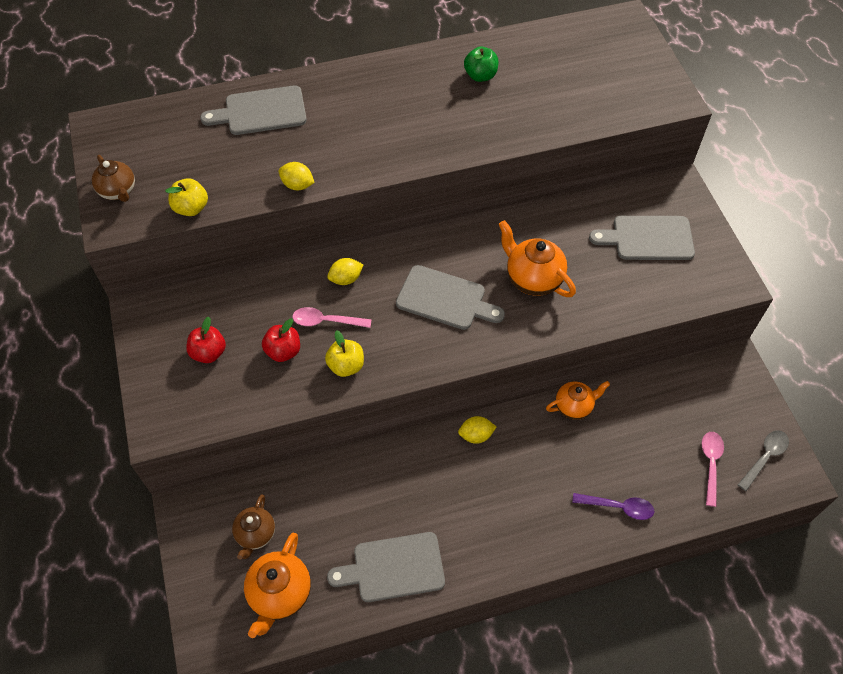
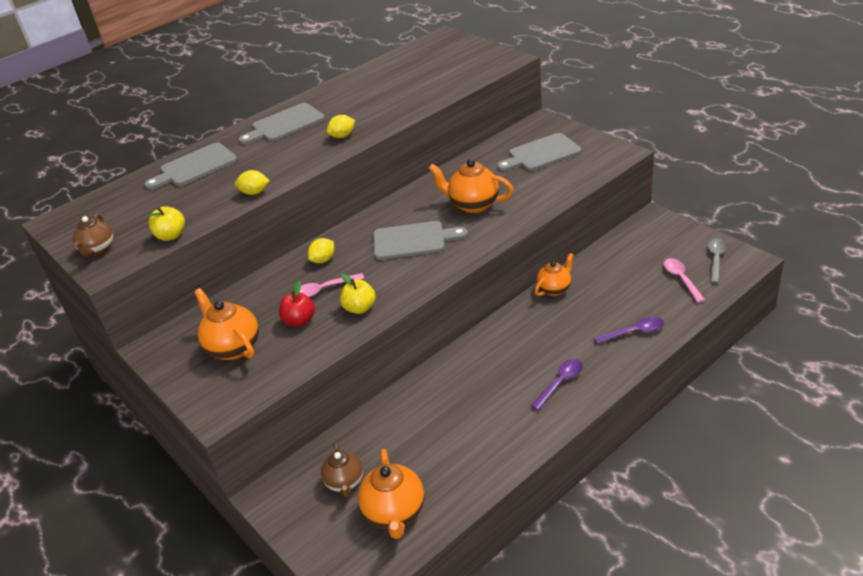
camera: 20 degrees left, 20 degrees down
brown teapot [92,155,135,202] -> brown teapot turned 60 degrees clockwise [73,214,113,257]
red apple [186,317,226,363] -> orange teapot [194,288,259,360]
grey cutting board [327,532,445,602] -> grey cutting board moved to [239,103,325,144]
yellow lemon [458,416,496,444] -> yellow lemon moved to [327,115,355,138]
green apple [464,47,499,82] -> none
none -> purple spoon [531,359,583,410]

